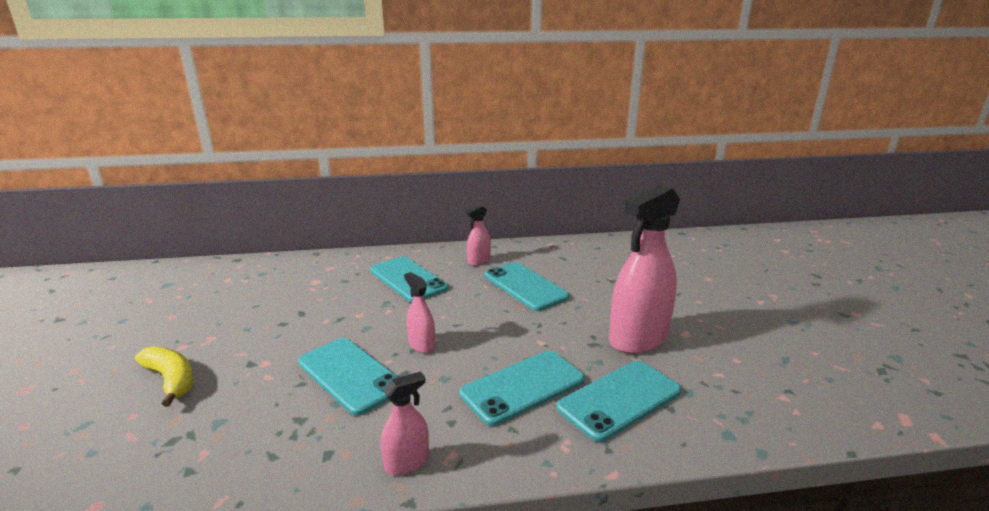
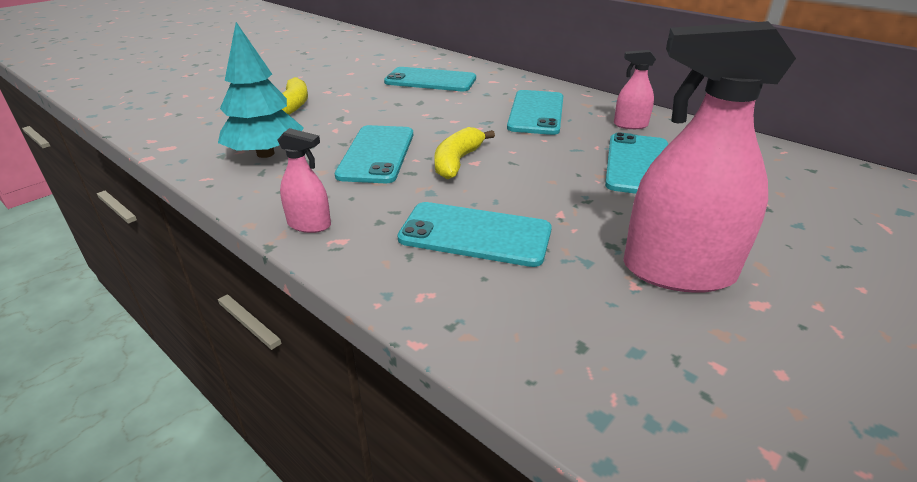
camera: 50 degrees right, 10 degrees up
pink spray bottle [404,272,435,353] -> yellow banana [434,127,495,179]
turquoise phone [557,361,682,442] -> turquoise phone moved to [384,67,476,91]
none -> turquoise tree [218,22,304,158]

